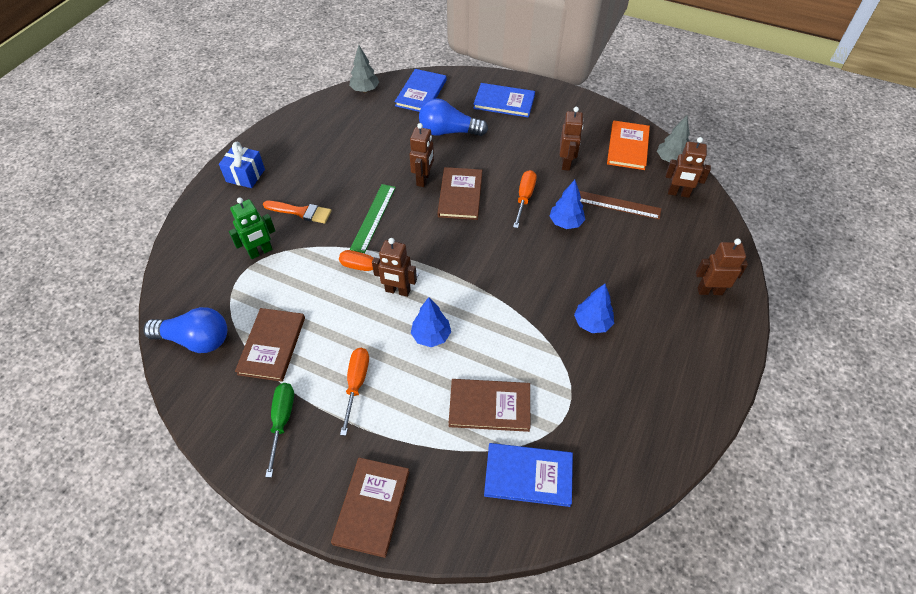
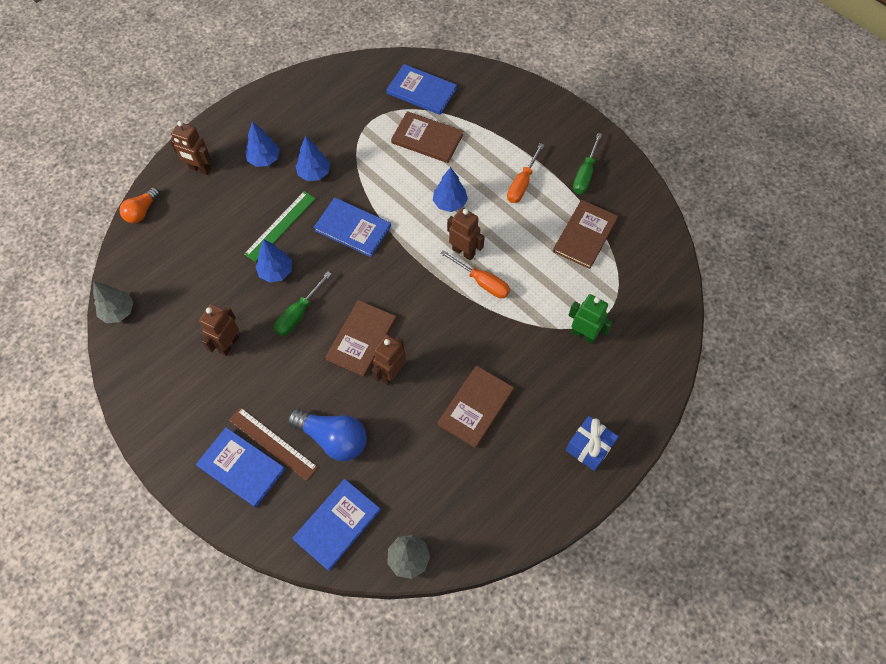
camera: 160 degrees left, 10 degrees up
blue light bulb [143,307,227,353] -> none
green robot [229,198,275,259] -> green robot turned 45 degrees clockwise [569,294,613,344]
orange brush [263,201,332,224] -> none
brown book [331,457,409,558] -> brown book moved to [437,365,514,448]
green ruler [350,184,396,253] -> green ruler moved to [244,191,316,262]
orange screwdriver [513,170,537,228] -> green screwdriver [274,271,331,336]
brown ruler [579,191,662,220] -> brown ruler moved to [229,407,318,481]
orange book [607,121,650,170] -> none
brown robot [665,137,711,198] -> none
none -> orange light bulb [120,187,160,223]
none -> blue tree [245,121,280,167]
none -> blue book [314,197,391,257]

